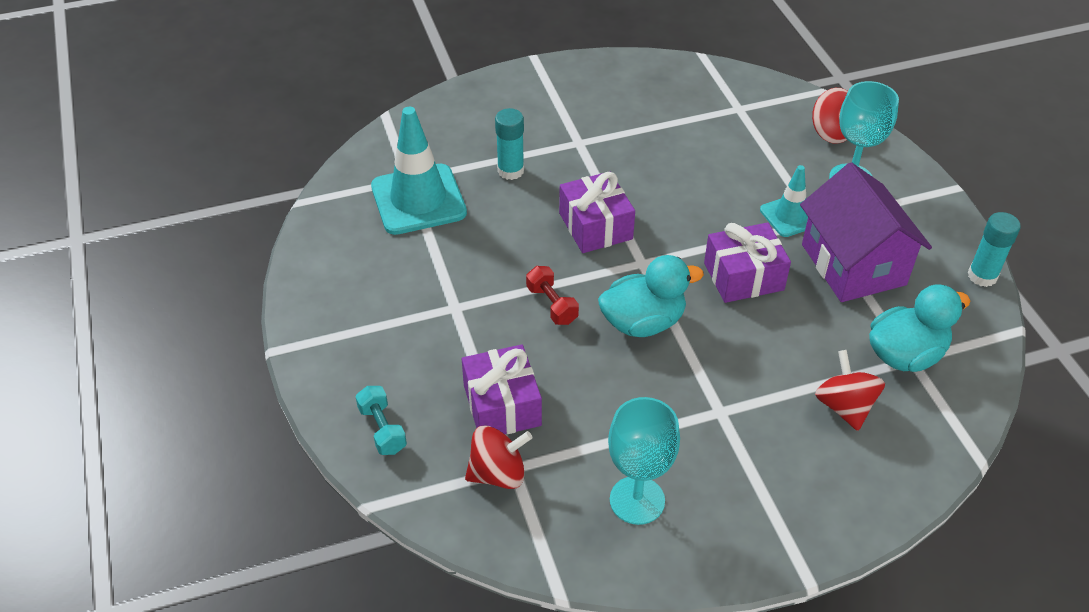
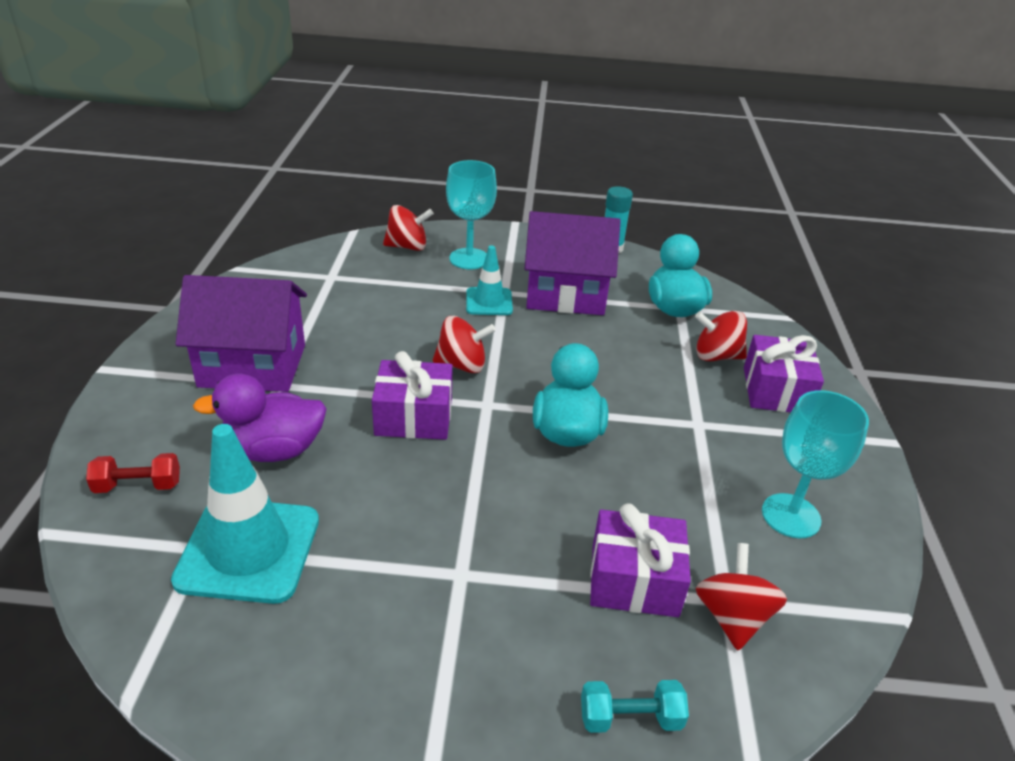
camera: 70 degrees left, 10 degrees down
turquoise glue stick [495,108,524,180] -> purple duck [193,373,326,462]
red dumbbell [526,266,579,325] -> red dumbbell moved to [86,453,180,493]
purple gift [704,223,791,303] -> purple gift moved to [744,335,824,412]
none -> purple house [176,275,307,392]
none -> red spinning top [433,316,496,373]

